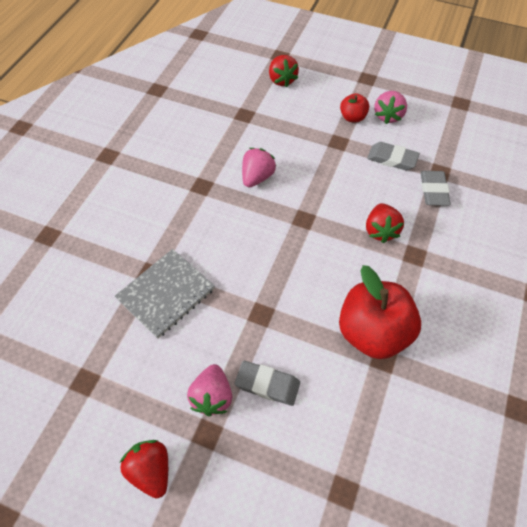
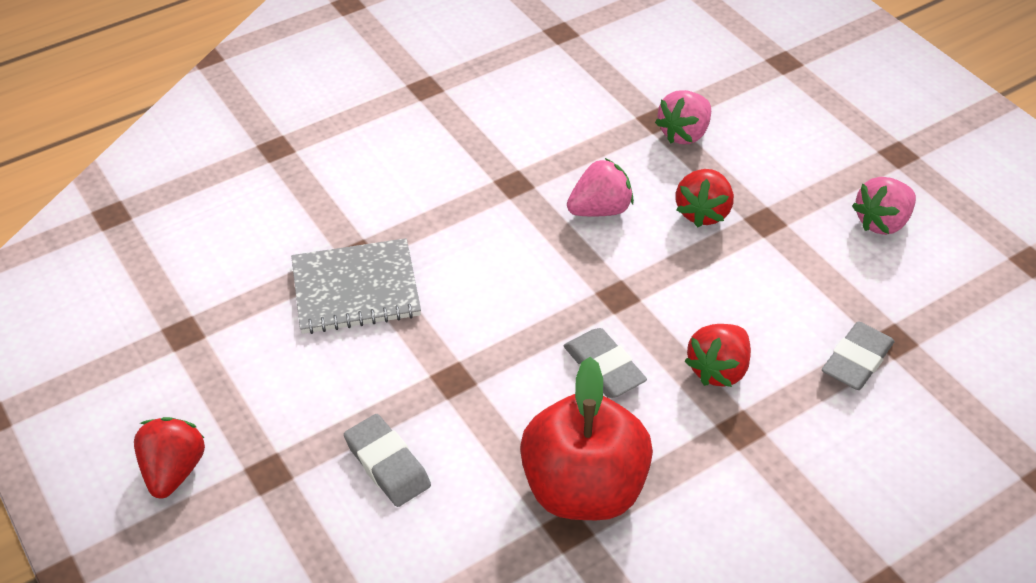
camera: 35 degrees right, 10 degrees down
pink strawberry [187,364,232,416] -> pink strawberry moved to [655,90,711,144]
red strawberry [269,55,299,87] -> red strawberry moved to [676,169,734,227]
red apple [340,93,369,122] -> none
grey eraser [367,142,420,170] -> grey eraser moved to [564,328,647,398]

